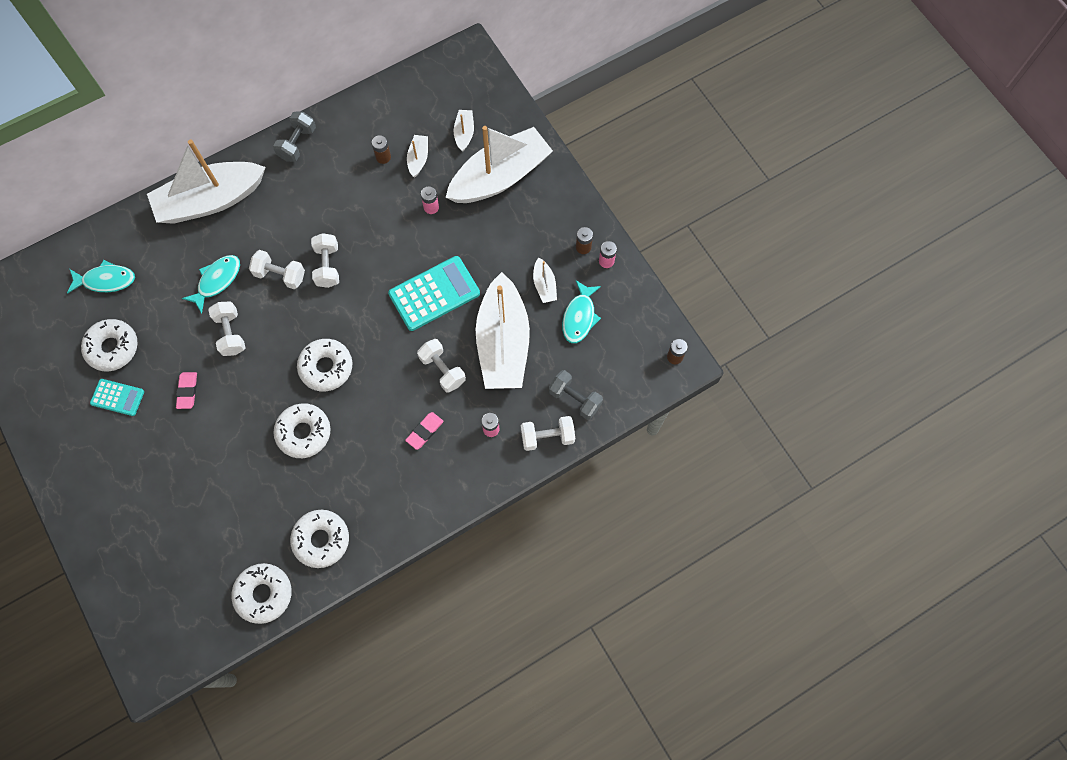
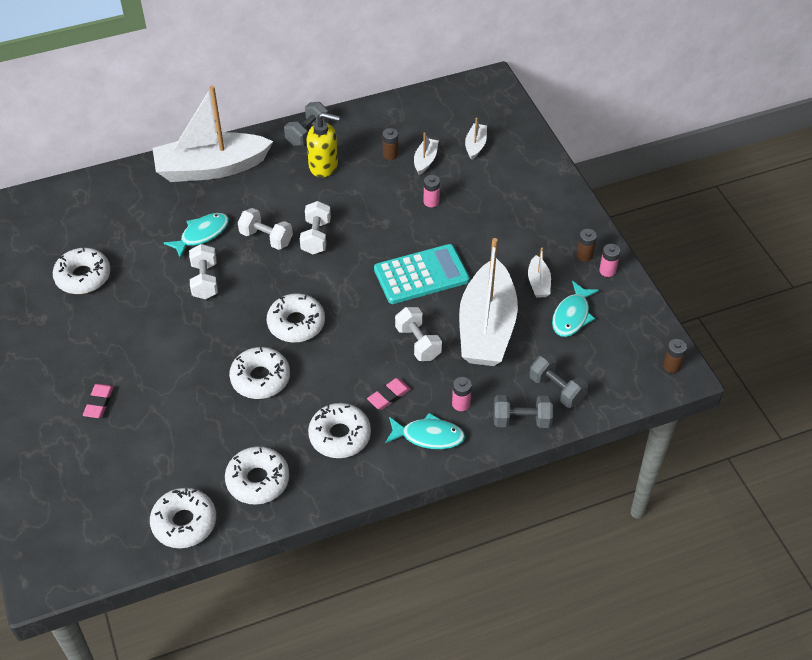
camera: 10 degrees right, 20 degrees down
turquoise fish [67,260,135,293] -> turquoise fish moved to [385,413,465,449]
turquoise calculator [90,379,144,416] -> none
pink eraser [176,372,197,409] -> pink eraser moved to [83,384,114,418]
white boat [445,126,553,203] -> none
white dumbbell [521,416,575,451] -> grey dumbbell [494,395,553,428]
none -> yellow soap dispenser [306,112,340,177]
none -> white donut [308,403,371,458]

